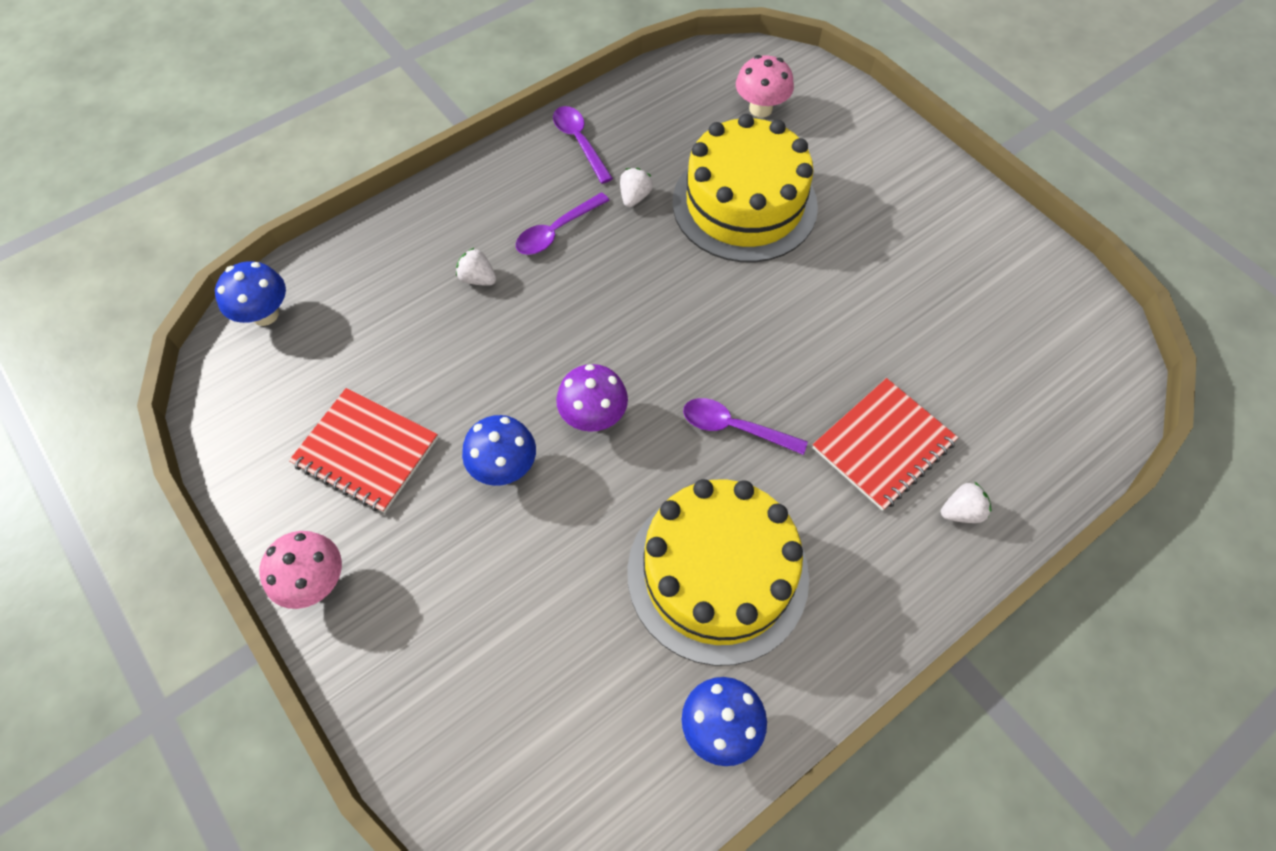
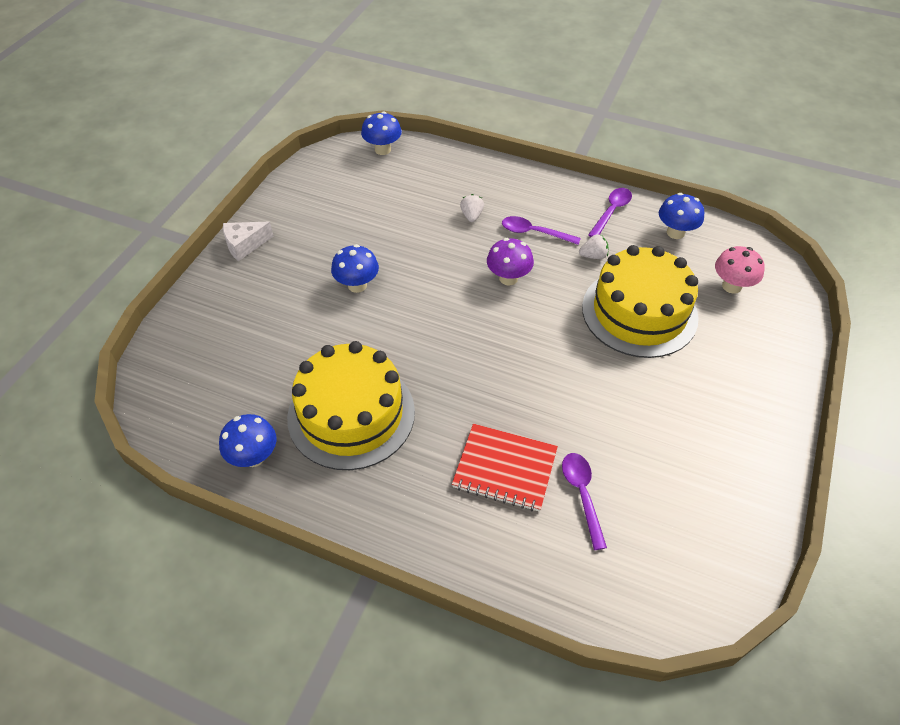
camera: 60 degrees right, 10 degrees down
pink mushroom [259,531,342,609] -> white cheese [223,222,273,261]
red notebook [289,388,438,513] -> none
purple mushroom [556,364,628,432] -> purple mushroom moved to [487,238,534,285]
purple spoon [683,398,808,455] -> purple spoon moved to [562,453,607,550]
white strawberry [941,482,992,523] -> none
none -> blue mushroom [659,193,704,239]

